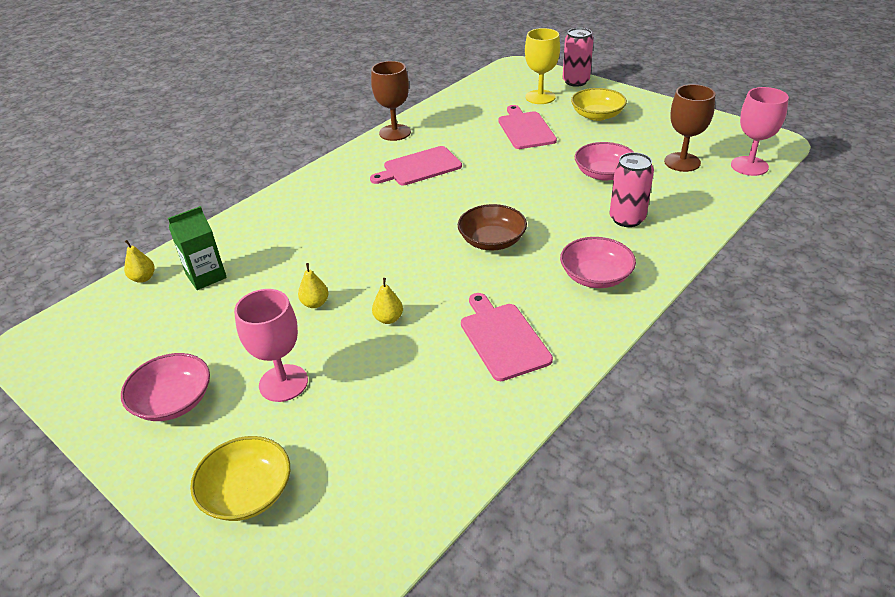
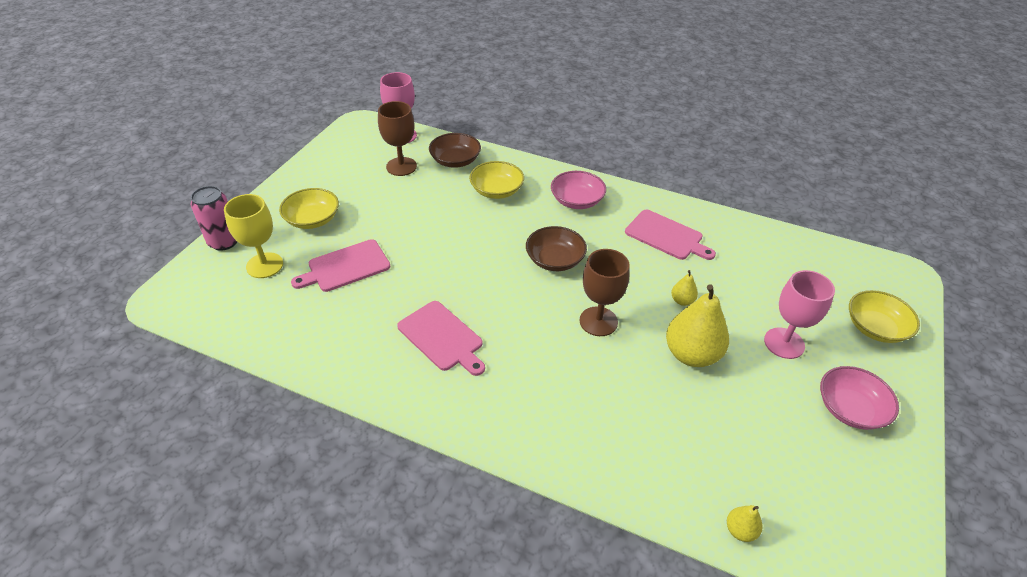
camera: 110 degrees left, 5 degrees up
green carton [168,206,227,290] -> none
yellow pear [298,263,329,308] -> yellow pear [666,284,729,367], size x2.17
brown goblet [371,61,411,141] -> brown goblet moved to [580,249,629,336]
pink cutting board [461,293,553,381] -> pink cutting board turned 105 degrees counterclockwise [625,210,716,260]
pink bowl [575,142,634,181] -> none
pink can [609,152,654,227] -> yellow bowl [469,161,524,199]
none -> brown bowl [429,133,481,168]

